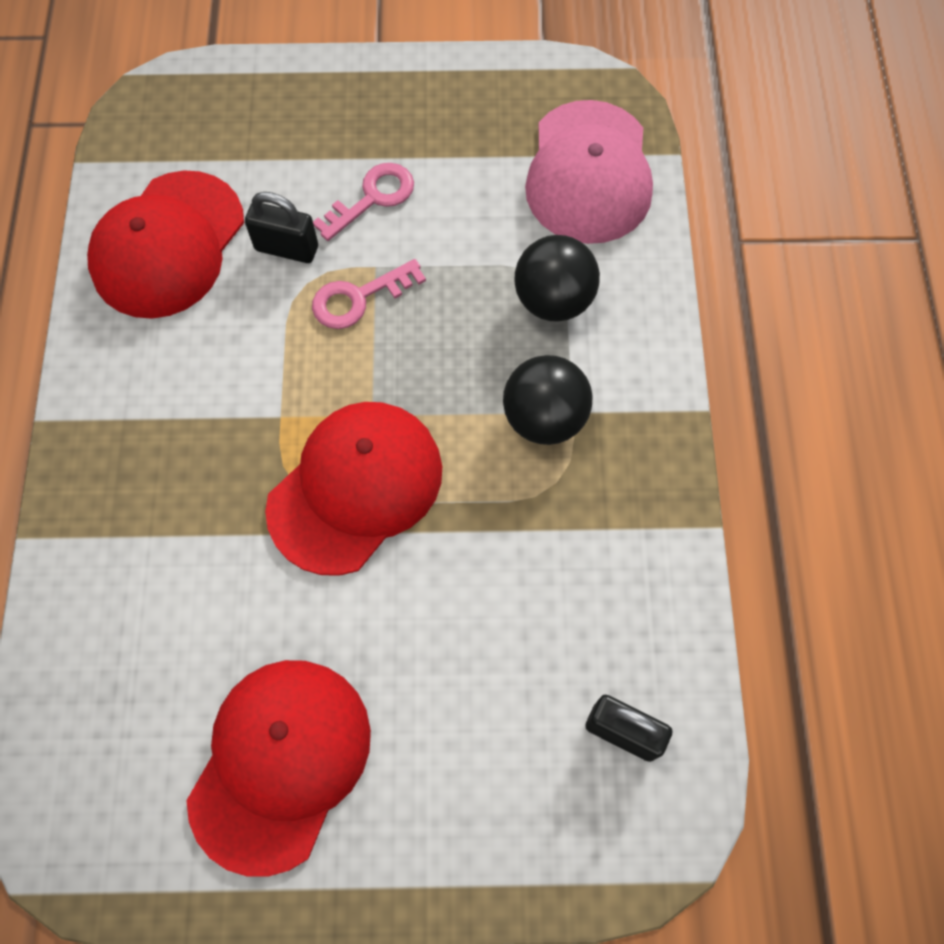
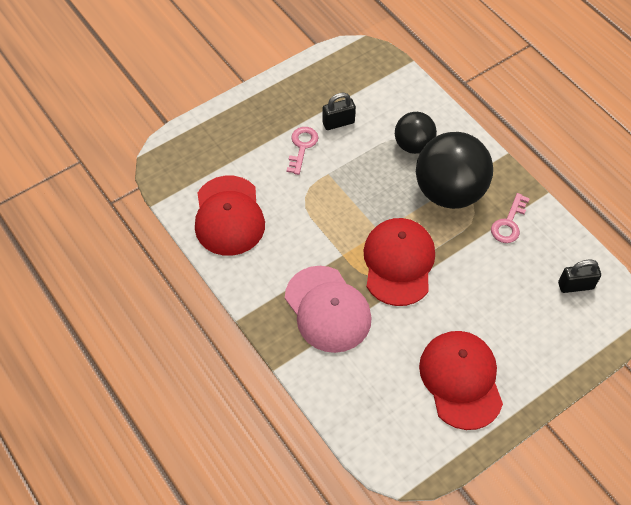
camera: 35 degrees left, 10 degrees down
black padlock [245,192,318,263] -> black padlock moved to [322,93,356,130]
pink key [312,259,426,329] -> pink key moved to [491,193,530,243]
black ball [503,355,593,445] -> black ball [416,132,493,209], size x1.75
pink cap [525,100,653,244] -> pink cap moved to [285,266,372,353]

